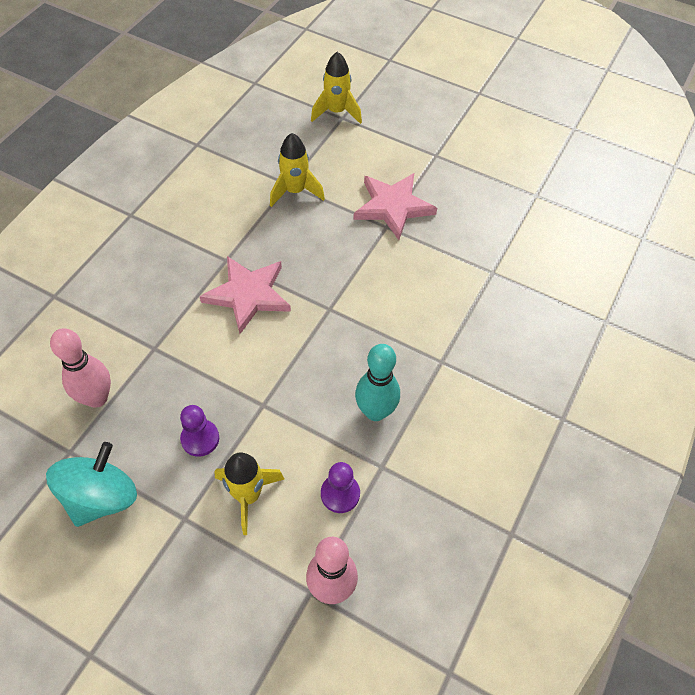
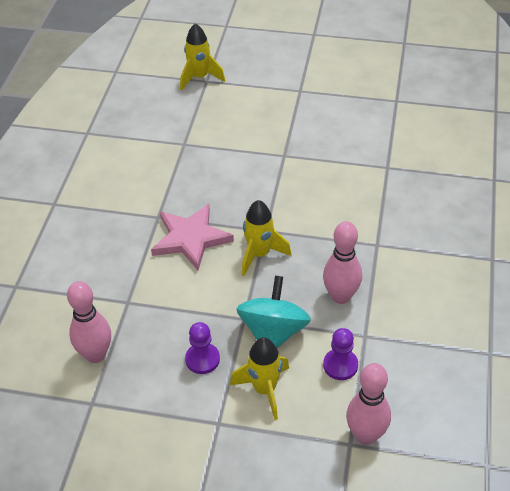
camera: 15 degrees left, 10 degrees down
turquoise spinning top [46,442,137,527] -> turquoise spinning top moved to [236,276,311,348]
yellow rocket [270,133,325,207] -> yellow rocket moved to [242,200,291,276]
pink star [353,173,437,240] -> none
turquoise bowling pin [355,344,400,421] -> pink bowling pin [323,221,362,304]

